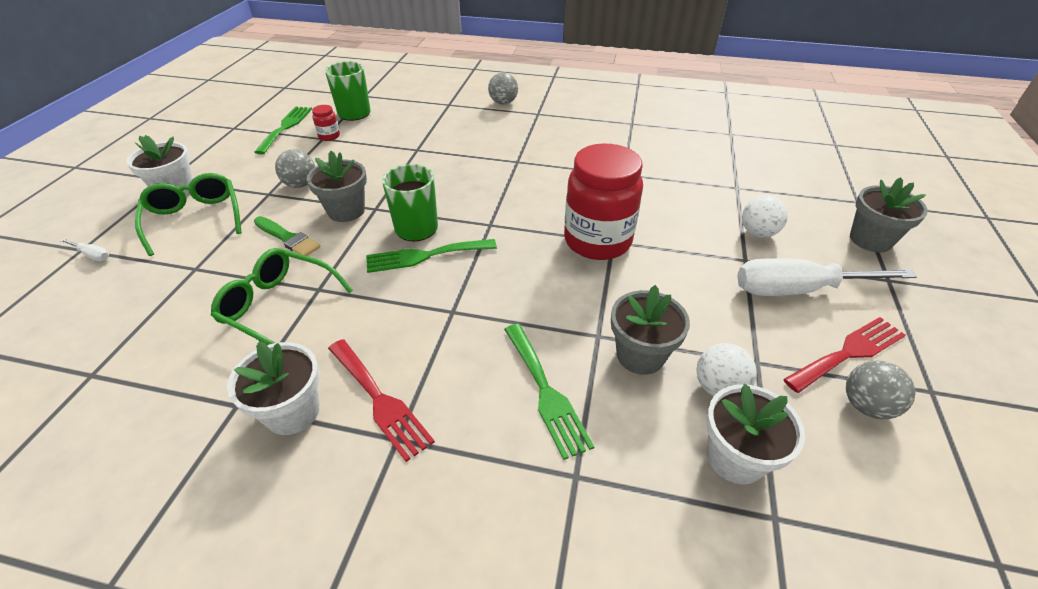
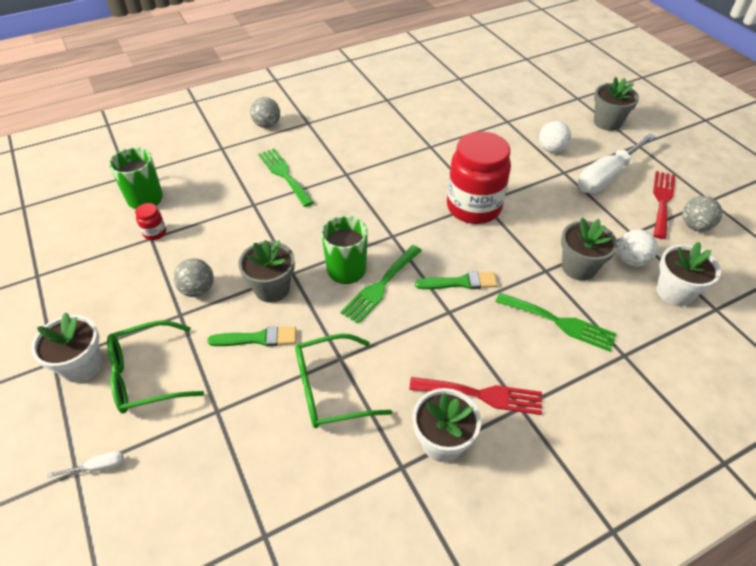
camera: 40 degrees left, 5 degrees up
green glasses [135,173,242,256] -> green glasses turned 45 degrees counterclockwise [107,321,204,413]
green fork [254,106,312,155] -> green fork moved to [258,149,314,207]
none -> green brush [415,271,497,289]

